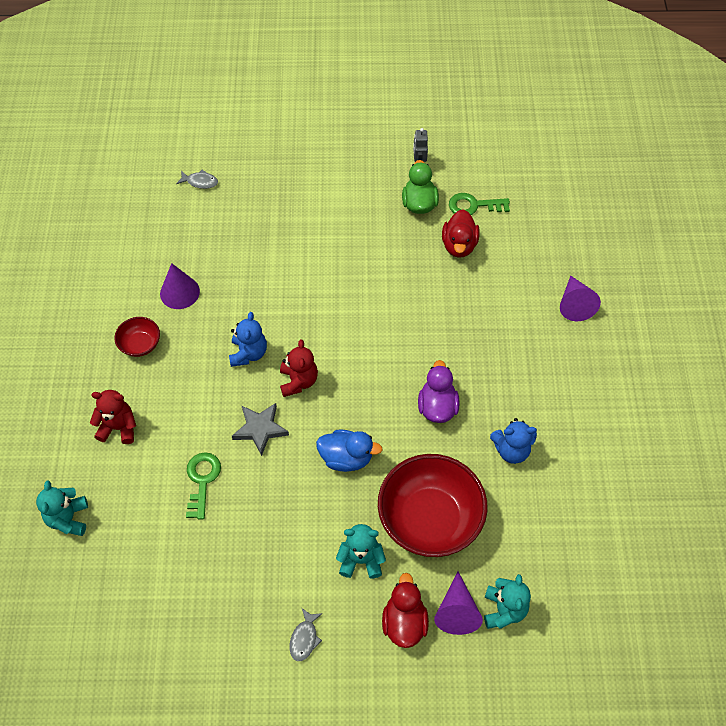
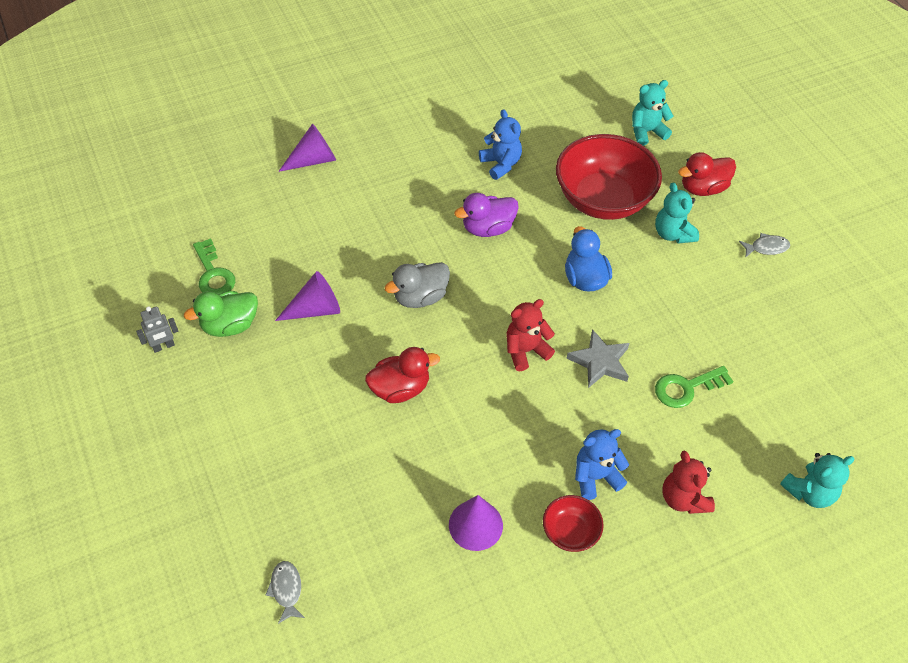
camera: 115 degrees left, 5 degrees down
blue teddy bear [229,312,267,367] -> blue teddy bear moved to [575,429,629,500]
purple cone [434,572,483,635] -> purple cone moved to [275,271,340,321]
red duck [442,209,480,258] -> red duck moved to [365,347,440,403]
none -> grey duck [384,262,450,308]

